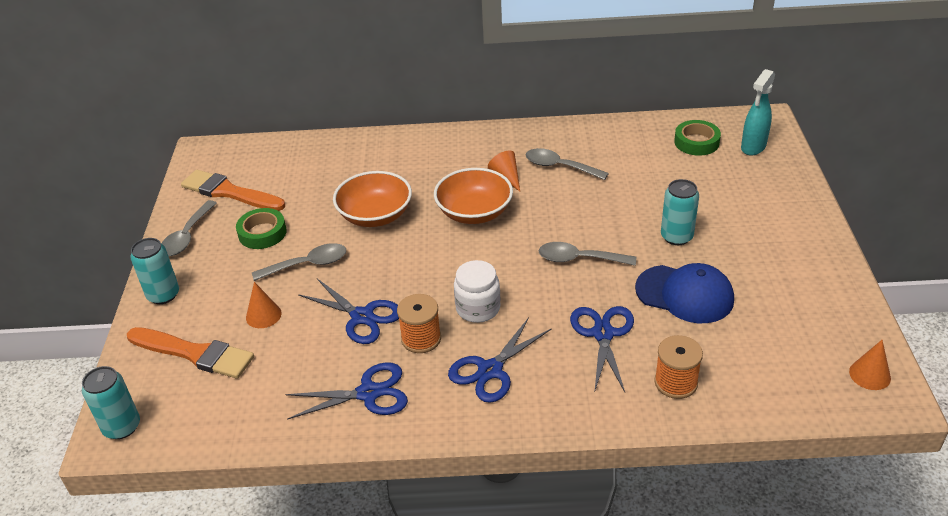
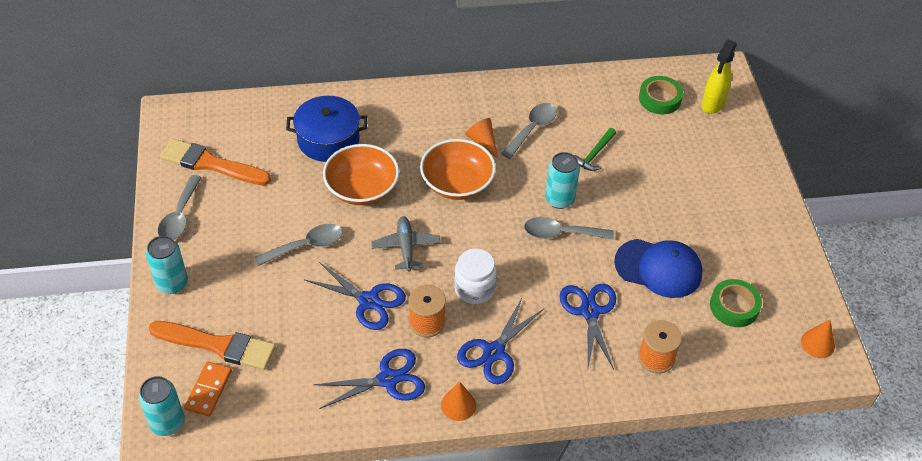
camera: 10 degrees left, 10 degrees up
green tape [236,208,287,249] -> green tape moved to [710,279,762,327]
orange cone [246,282,282,328] -> orange cone moved to [441,381,476,421]
grey spoon [526,148,609,180] -> grey spoon turned 105 degrees clockwise [501,103,557,159]
turquoise can [661,179,699,245] -> turquoise can moved to [545,152,580,209]
turquoise spray bottle [741,69,775,156] -> yellow spray bottle [702,40,737,114]
none -> orange domino [184,361,232,416]
none -> blue pot [286,96,367,162]
none -> grey plane [371,216,440,272]
none -> green hammer [575,128,616,171]

